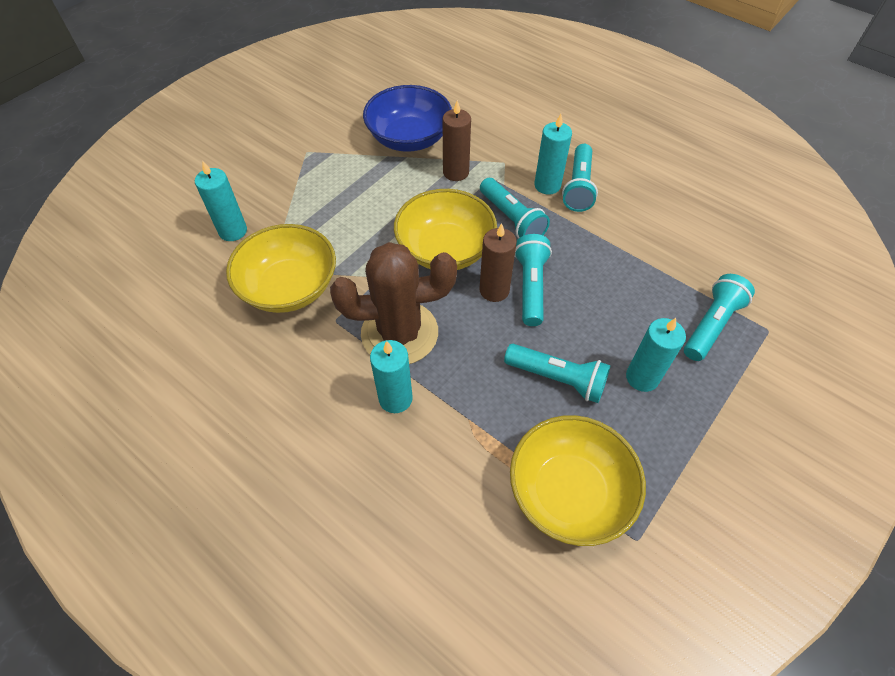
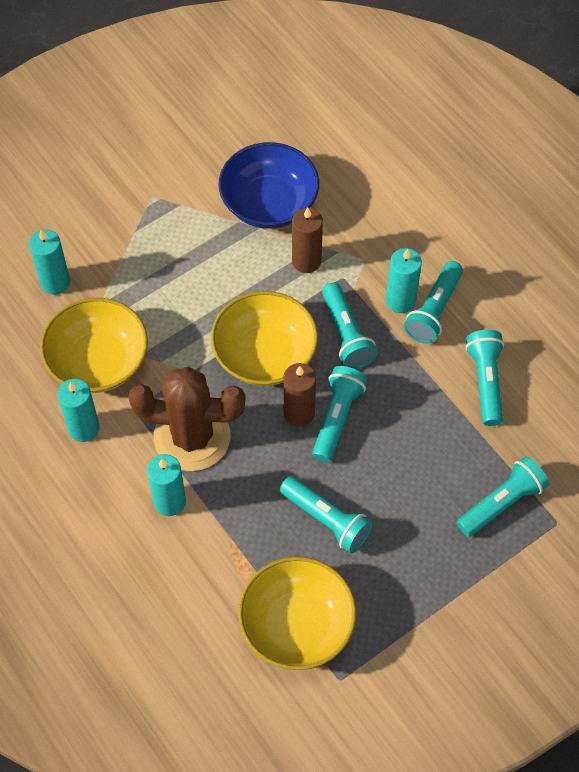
camera: 15 degrees right, 5 degrees up
turquoise candle [626,318,686,392] -> turquoise candle moved to [57,379,100,442]
none -> turquoise flashlight [465,330,504,426]

